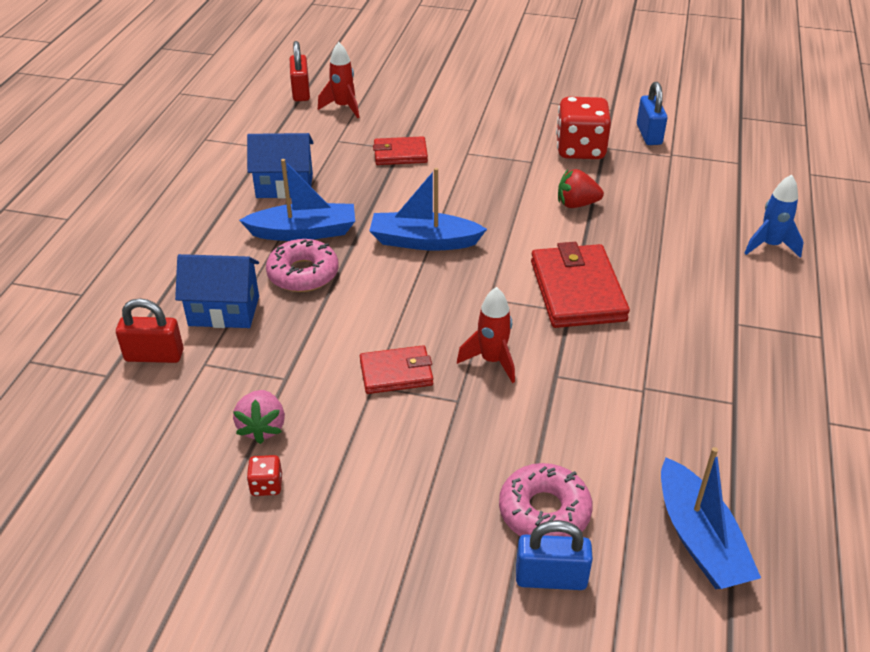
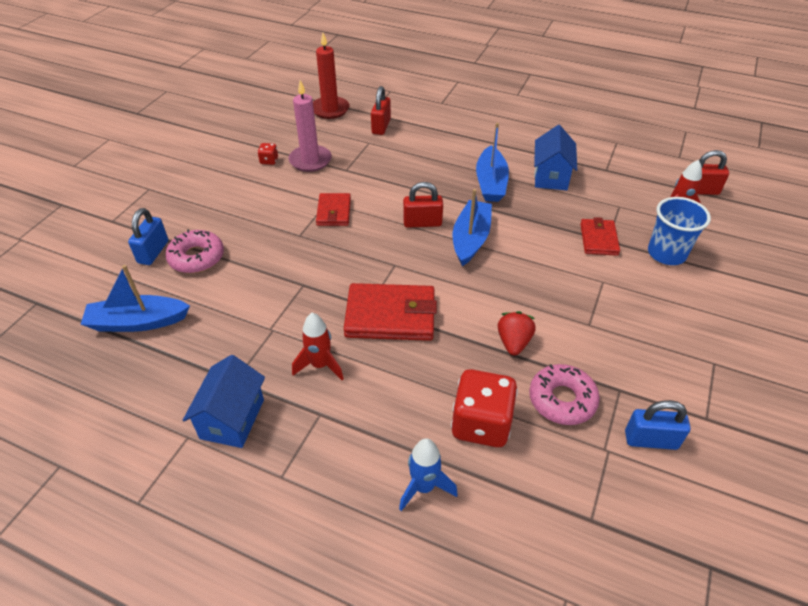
camera: 100 degrees right, 5 degrees up
blue house [175,254,259,328] -> blue house moved to [183,355,265,448]
pink strawberry [233,390,285,444] -> pink candle [288,80,332,172]
pink donut [266,239,339,292] -> pink donut moved to [529,364,600,425]
red rocket [457,287,515,383] -> red rocket moved to [292,313,344,380]
red dice [556,97,611,159] -> red dice moved to [451,369,518,447]
none -> red candle [313,33,350,119]
none -> red padlock [403,182,443,228]
none -> blue cup [648,197,711,265]

